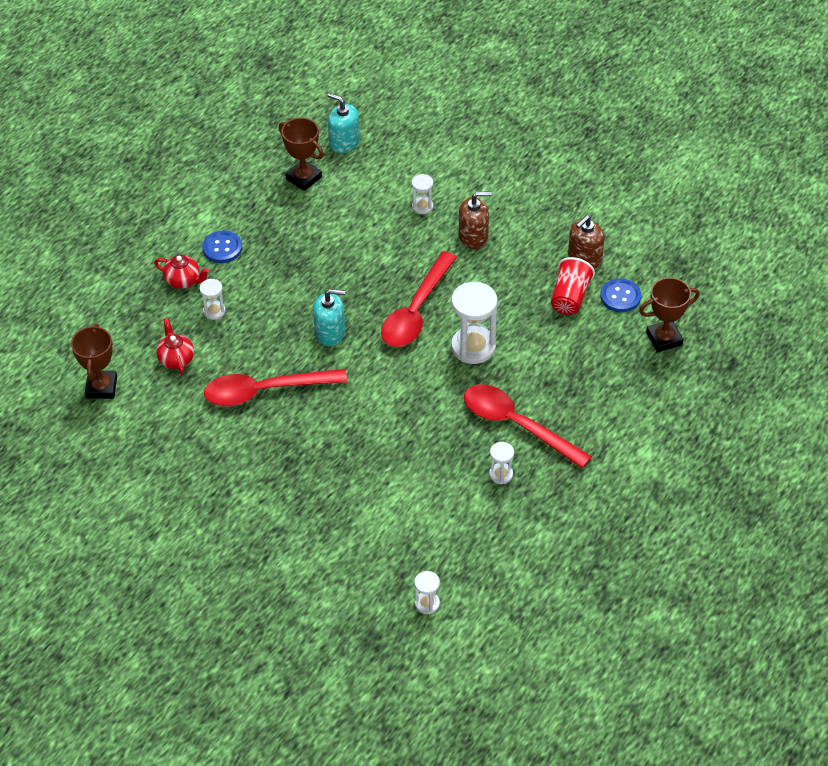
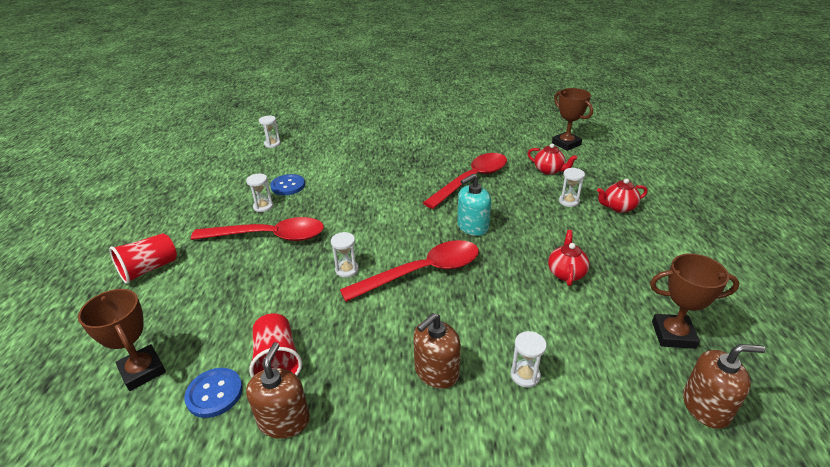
camera: 145 degrees right, 15 degrees down
blue button [202,230,242,263] -> blue button moved to [270,174,305,195]
turquoise soap dispenser [328,93,360,153] -> brown soap dispenser [683,344,766,429]
red spoon [381,251,457,347] -> red spoon turned 75 degrees clockwise [340,240,479,302]
white hourglass [451,282,498,364] -> white hourglass [331,232,359,278], size x0.51
brown trophy [639,277,700,352] -> brown trophy turned 75 degrees counterclockwise [78,289,166,391]
none -> red cup [109,233,177,284]
none -> red teapot [548,230,590,286]

